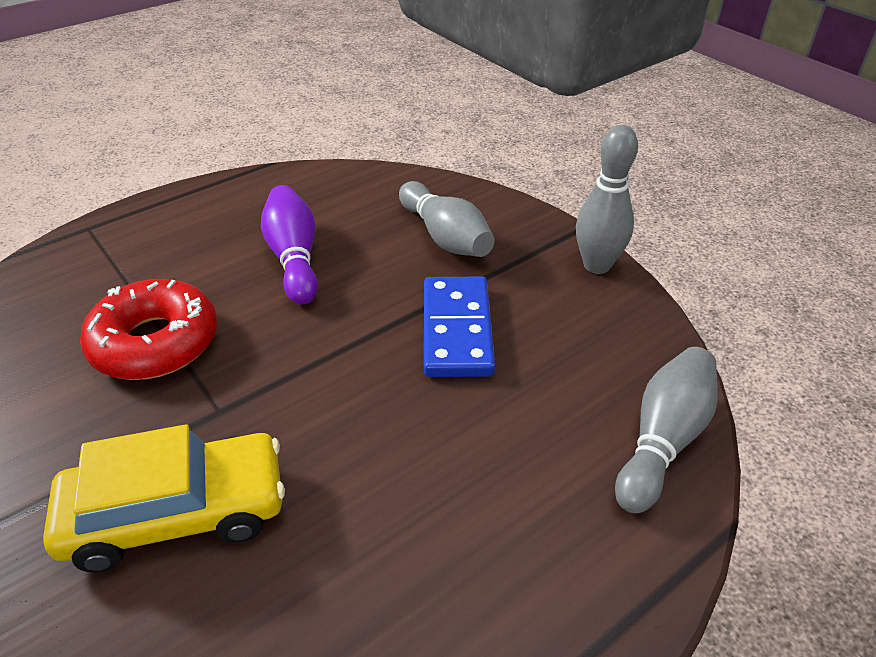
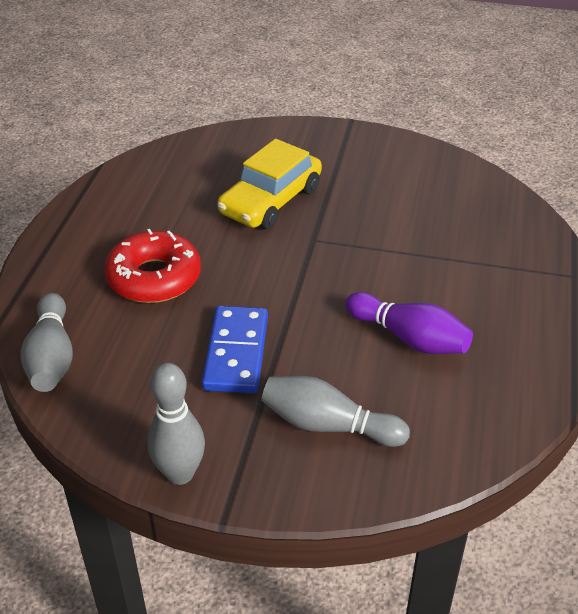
camera: 140 degrees right, 0 degrees up
red donut [80,279,217,380] -> red donut moved to [104,229,201,303]
blue domino [424,277,495,377] -> blue domino turned 45 degrees clockwise [202,306,268,393]

